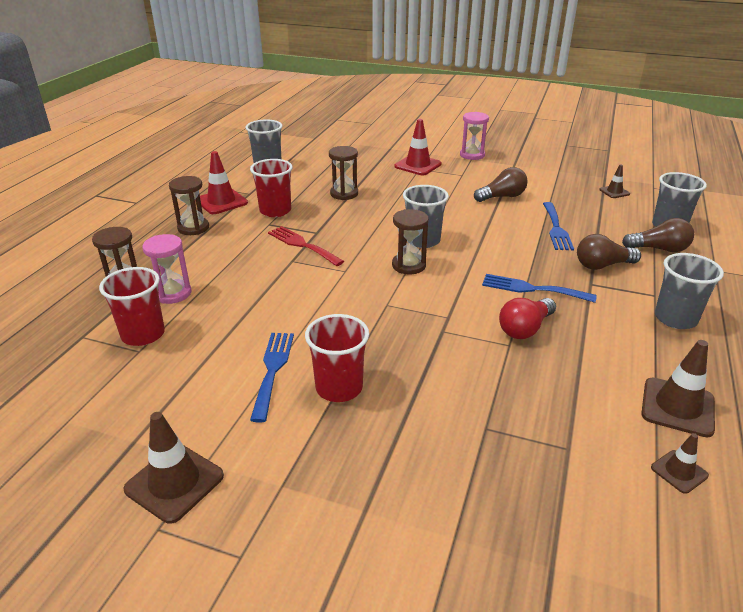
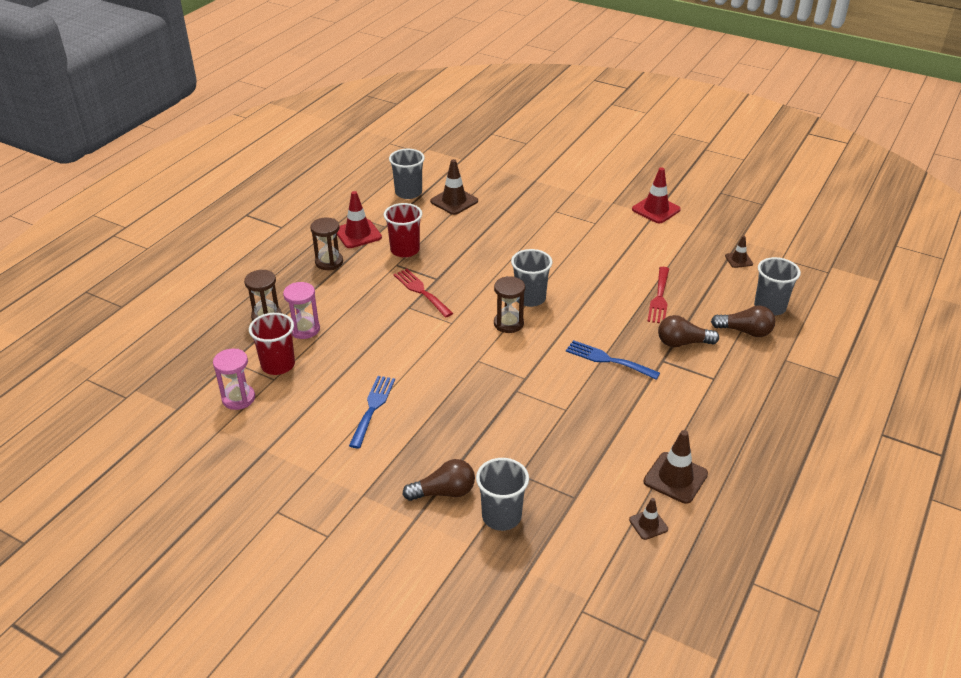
camera: 10 degrees right, 5 degrees up
brown traffic cone [123,412,224,524] -> brown traffic cone moved to [430,159,478,215]
red cup [305,314,369,402] -> none
brown hourglass [329,146,358,200] -> none
red traffic cone [395,119,442,175] -> red traffic cone moved to [632,167,681,224]
pink hourglass [460,112,489,160] -> pink hourglass moved to [213,349,255,410]
brown light bulb [474,167,527,202] -> brown light bulb moved to [402,459,475,501]
red light bulb [499,298,556,339] -> none
blue fork [543,202,574,250] -> red fork [647,267,669,323]
grey cup [655,253,724,329] -> grey cup moved to [476,458,529,531]

